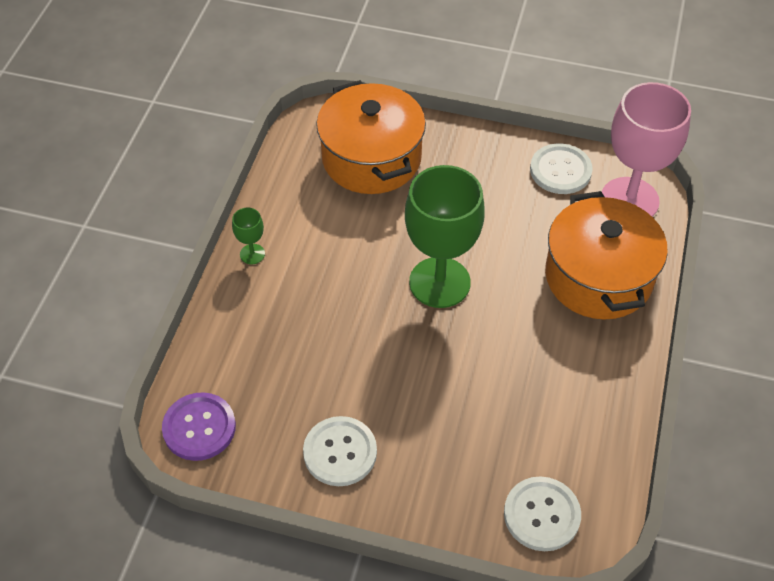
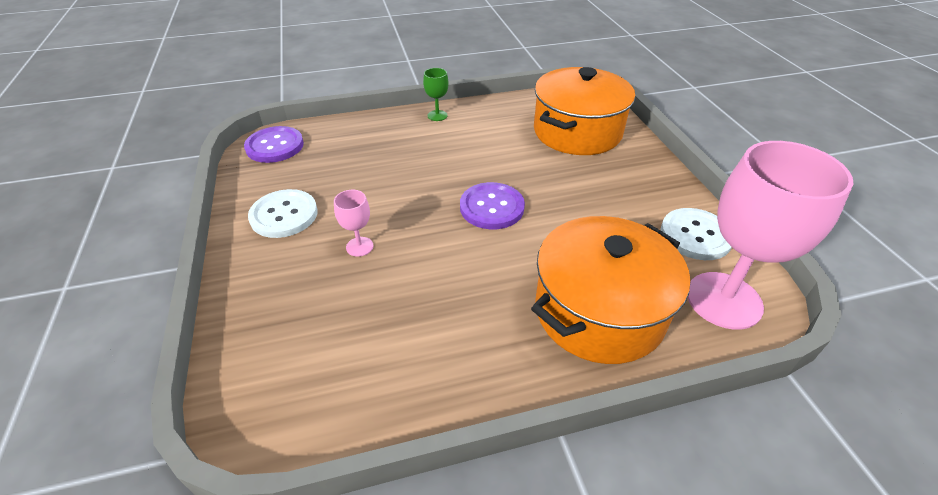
camera: 60 degrees right, 10 degrees down
green goblet [405,165,485,308] -> purple button [460,182,525,229]
white button [504,476,581,551] -> none
none -> pink goblet [334,190,373,257]

